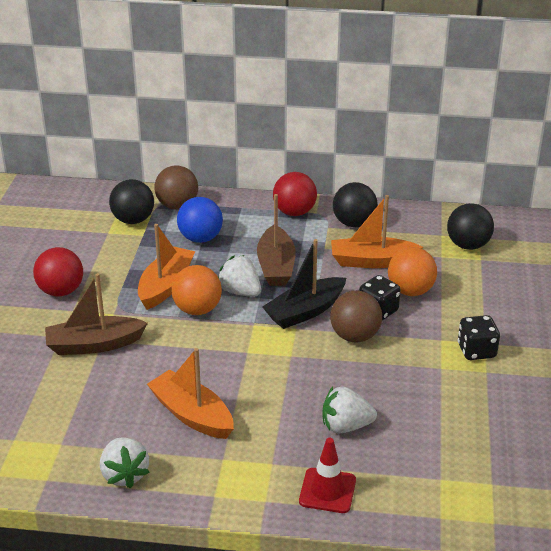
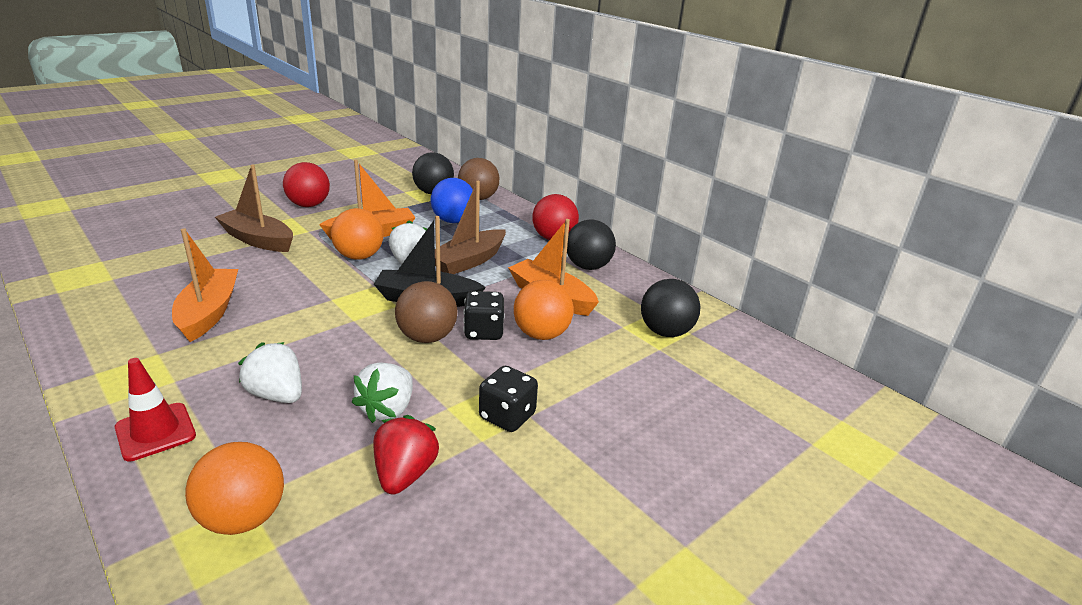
camera: 40 degrees right, 5 degrees down
white strawberry [100,437,149,488] -> white strawberry moved to [352,362,413,423]
none -> orange ball [185,442,284,535]
none -> red strawberry [373,415,439,495]

